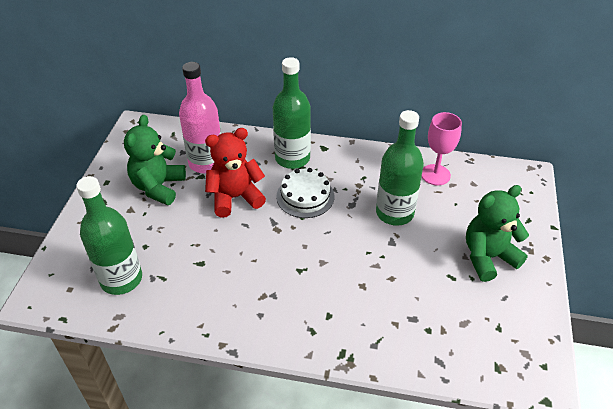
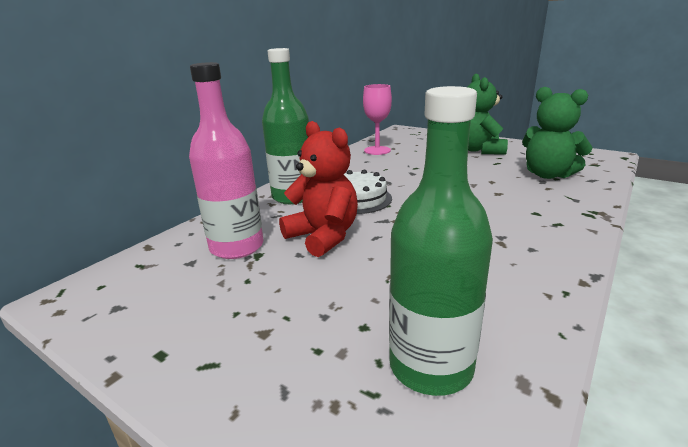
camera: 65 degrees left, 20 degrees down
green teddy bear [124,115,186,205] -> green teddy bear moved to [522,87,593,179]
red teddy bear [205,128,266,218] -> red teddy bear turned 135 degrees clockwise [279,121,358,257]
green bottle [376,110,424,226] -> none

